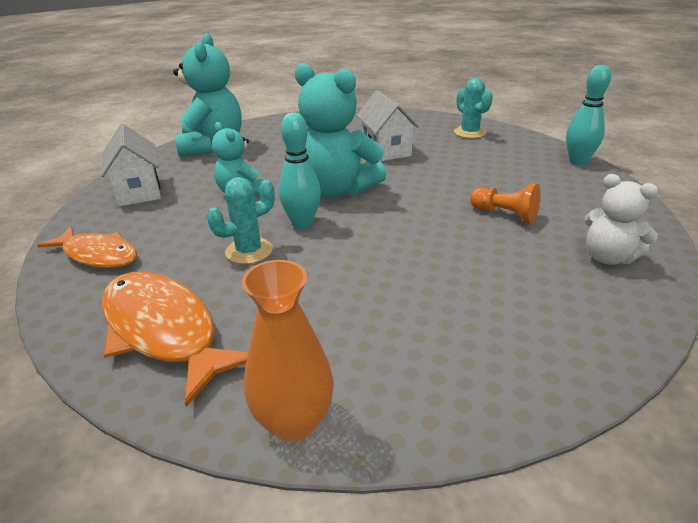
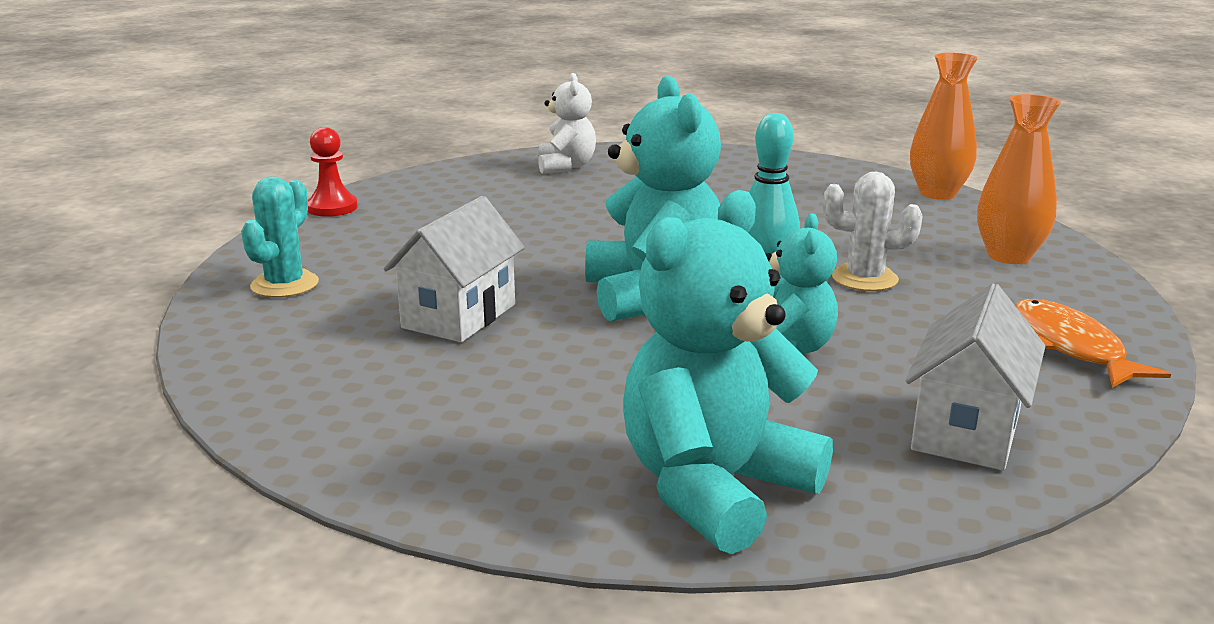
camera: 135 degrees left, 10 degrees down
orange fish [101,272,248,407] -> orange vase [977,94,1061,264]
turquoise cactus [207,177,275,264] -> white cactus [823,172,923,291]
orange pawn [470,183,541,224] -> none
turquoise bowling pin [566,65,611,165] -> red pawn [308,127,358,217]

